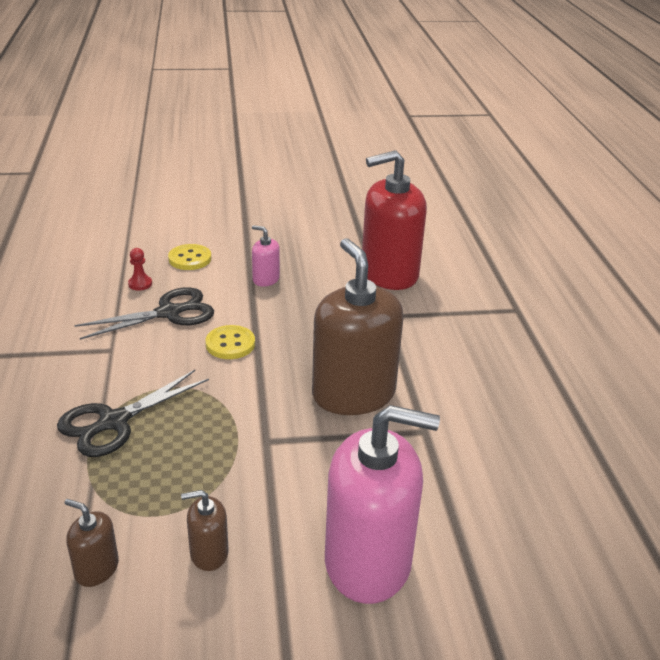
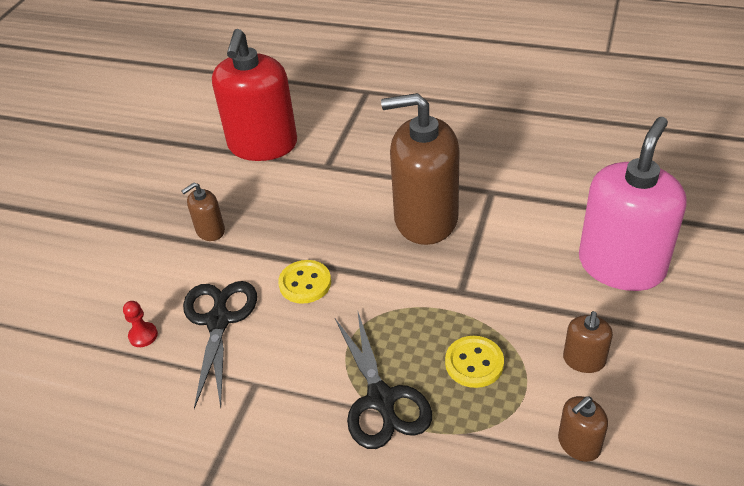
camera: 60 degrees left, 10 degrees up
yellow button [168,244,211,270] -> yellow button moved to [445,336,504,388]
pink soap dispenser [252,225,280,287] -> brown soap dispenser [181,182,225,241]

